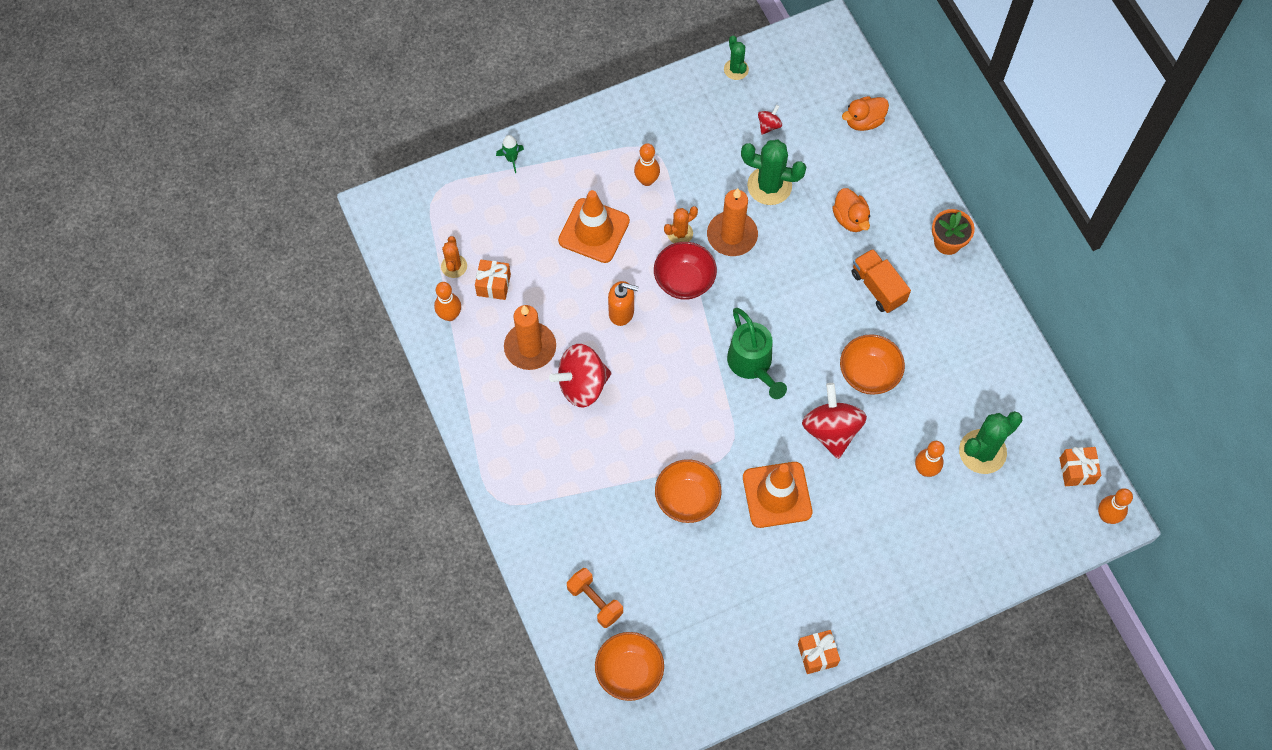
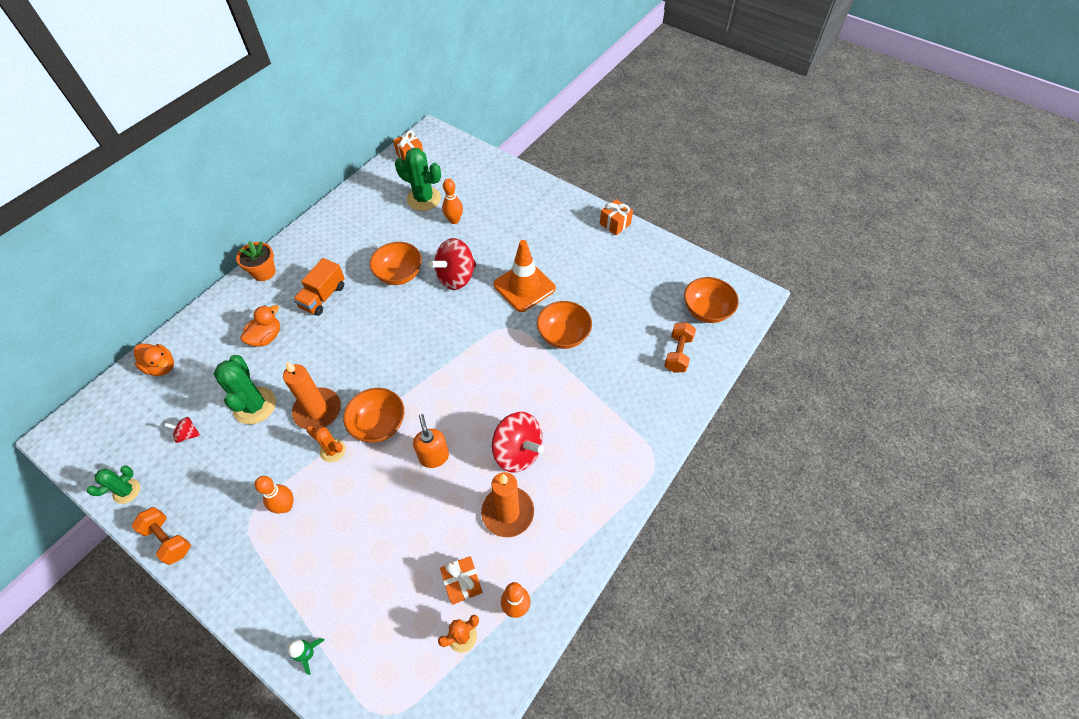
camera: 120 degrees left, 10 degrees down
orange traffic cone [558,190,630,263] -> none
red bowl [654,242,717,300] -> orange bowl [343,388,404,443]
green watering can [727,308,787,399] -> none
orange bowling pin [1098,488,1133,524] -> none
none -> orange dumbbell [132,507,191,565]

